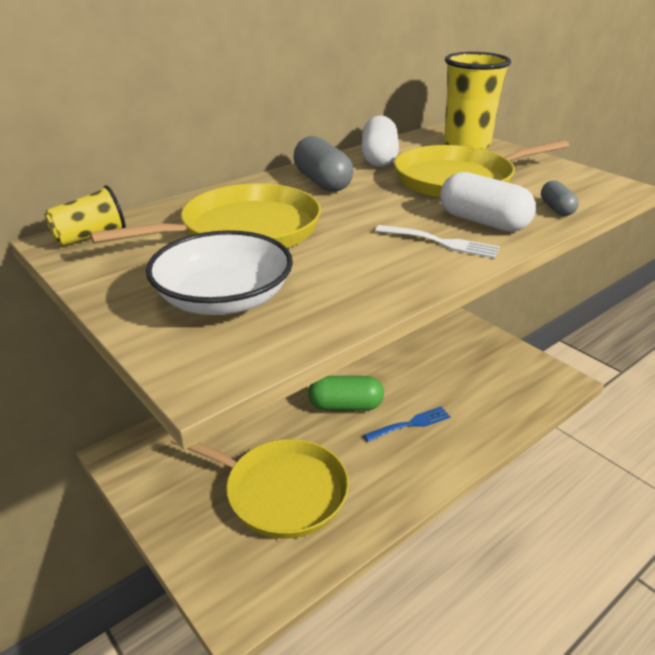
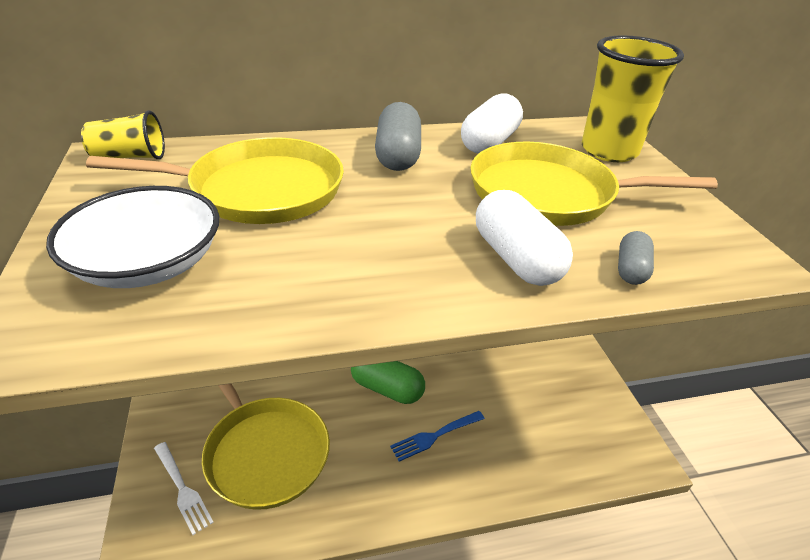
camera: 25 degrees right, 5 degrees up
blue fork [364,407,451,442] -> blue fork turned 150 degrees clockwise [390,411,485,462]
white fork [375,225,500,259] -> white fork moved to [154,442,214,535]

